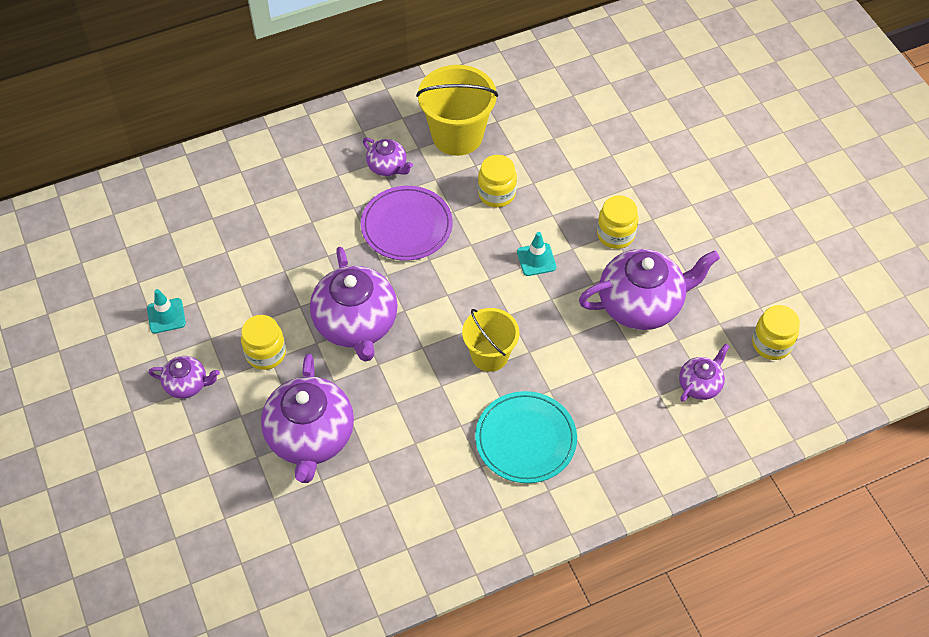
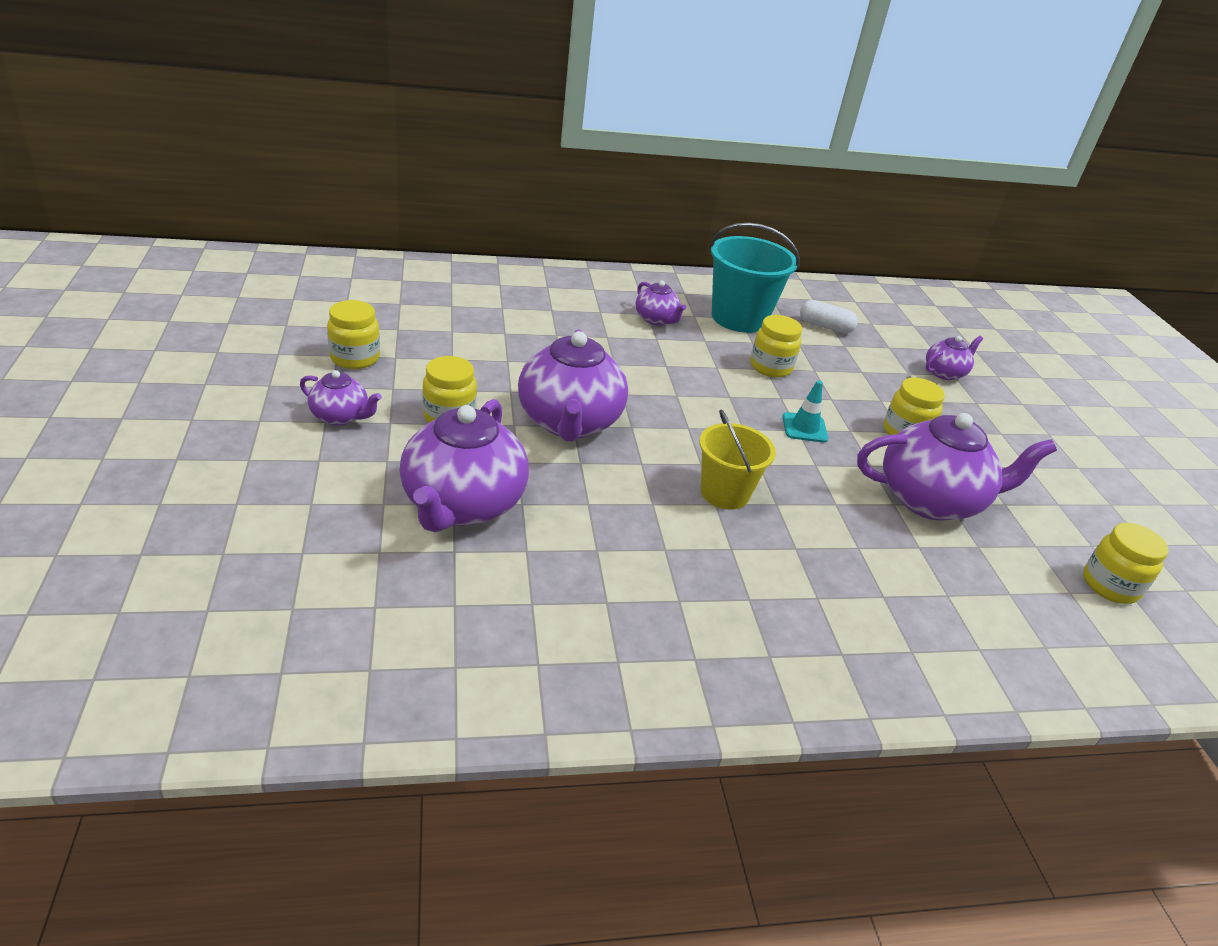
camera: 10 degrees right, 20 degrees down
turquoise traffic cone [147,289,186,334] -> yellow jar [327,300,380,369]
purple plate [361,186,453,261] -> none
yellow bucket [416,65,498,156] -> turquoise bucket [710,223,800,333]
turquoise plate [475,391,577,483] -> none
purple teapot [679,344,730,402] -> purple teapot moved to [926,336,983,380]
none -> white capsule [800,300,858,334]

